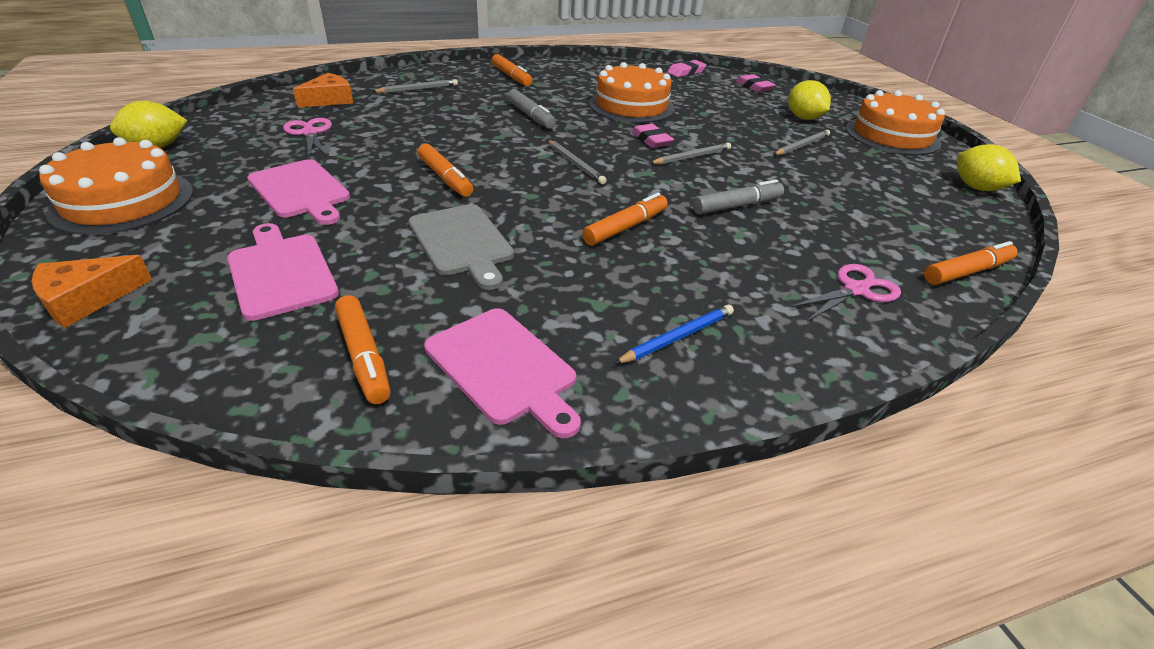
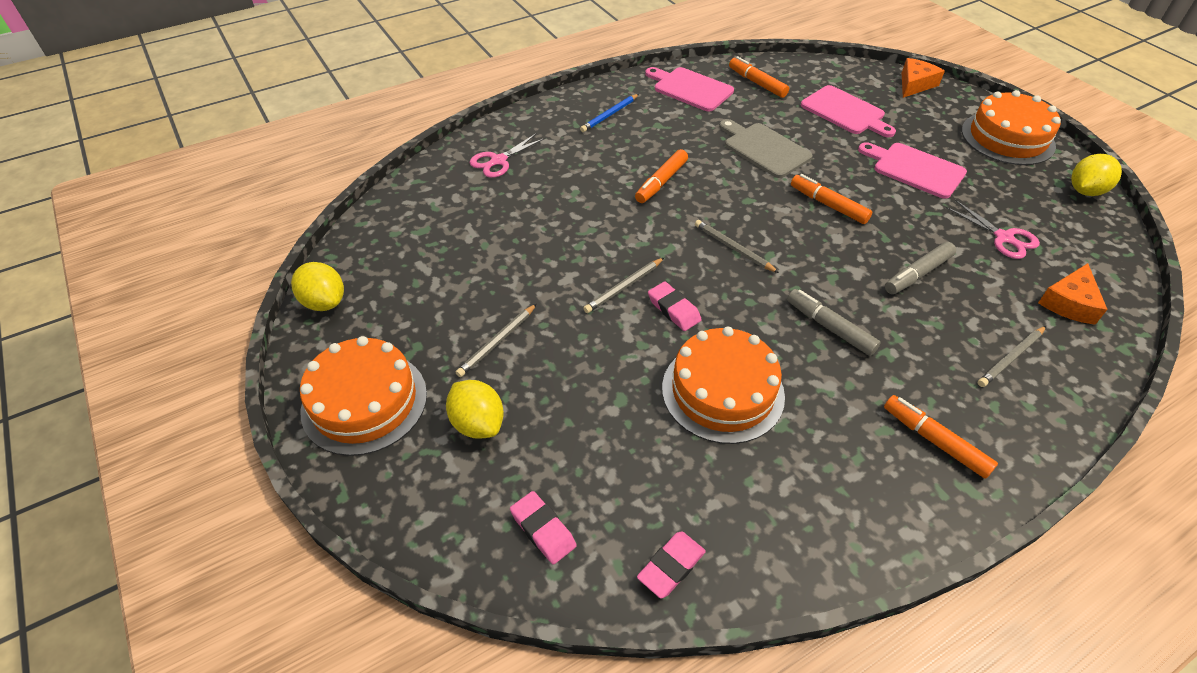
camera: 170 degrees right, 10 degrees up
grey marker [693,179,784,215] -> grey marker moved to [885,242,956,294]
orange marker [924,241,1018,285] -> none

